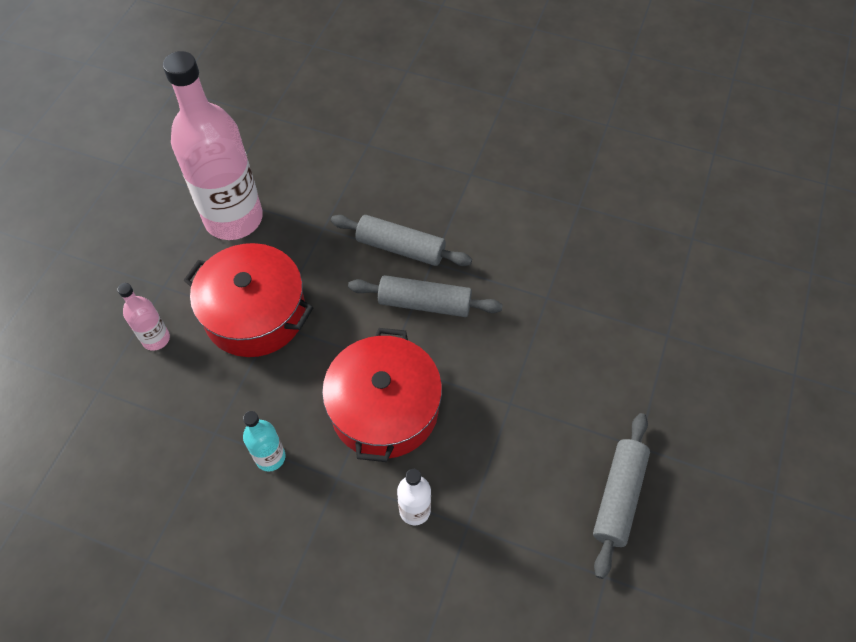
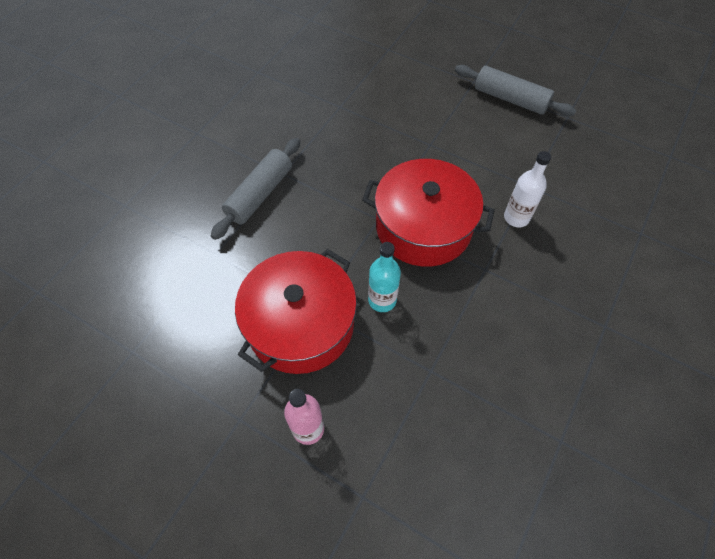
camera: 80 degrees left, 0 degrees up
pink bottle [163,51,263,240] -> none
turquoise bottle [243,411,286,471] -> turquoise bottle moved to [368,242,401,312]
grey rolling pin [348,275,503,317] -> none

